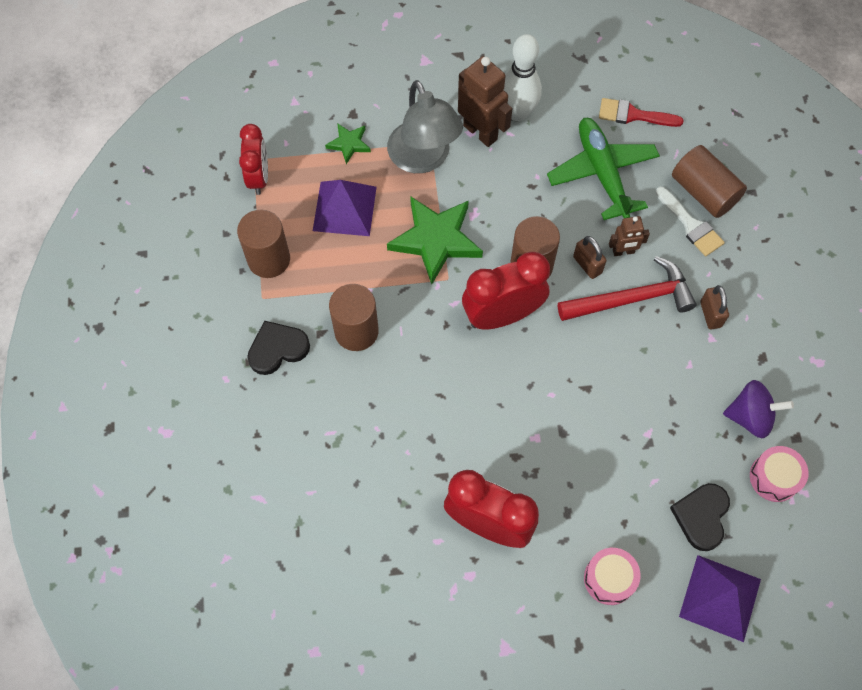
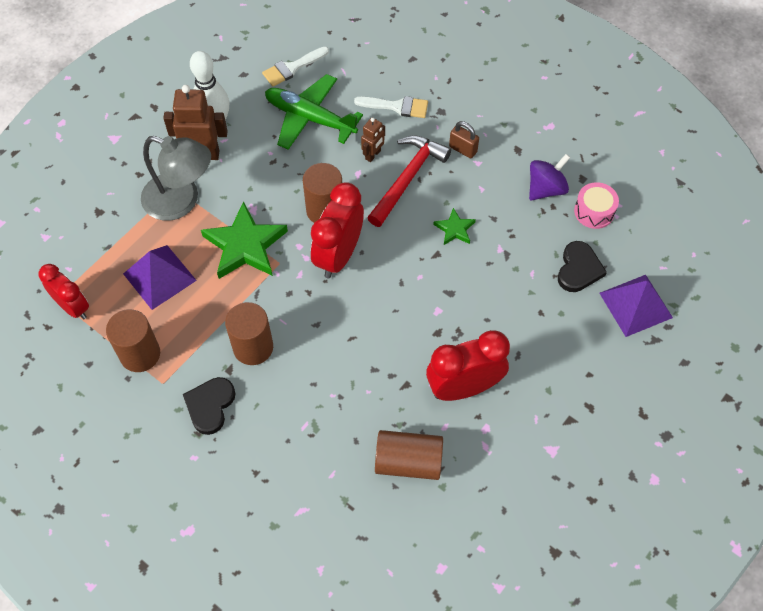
camera: 45 degrees left, 5 degrees down
green star [325,123,371,164] -> green star moved to [433,208,476,245]
brown padlock [573,236,607,279] -> none
pink drum [584,548,641,605] -> none
red brush [599,98,683,127] -> white brush [262,46,329,86]
black heart [670,483,730,551] -> black heart turned 135 degrees counterclockwise [558,241,607,292]
brown cylinder [672,145,747,218] -> brown cylinder moved to [375,430,443,480]

